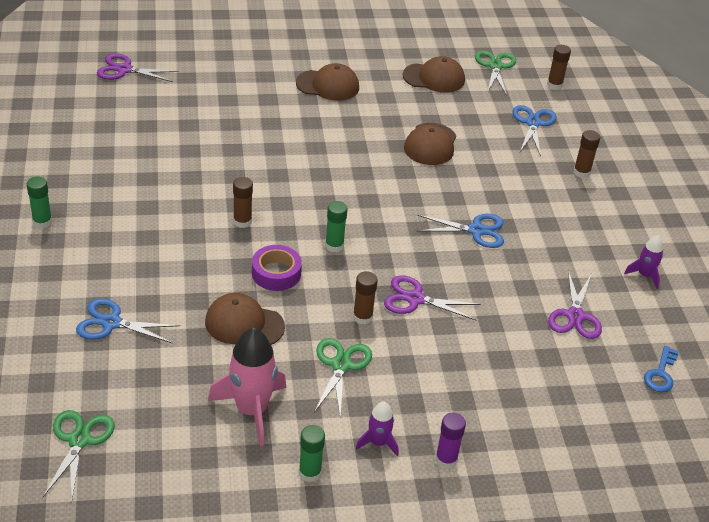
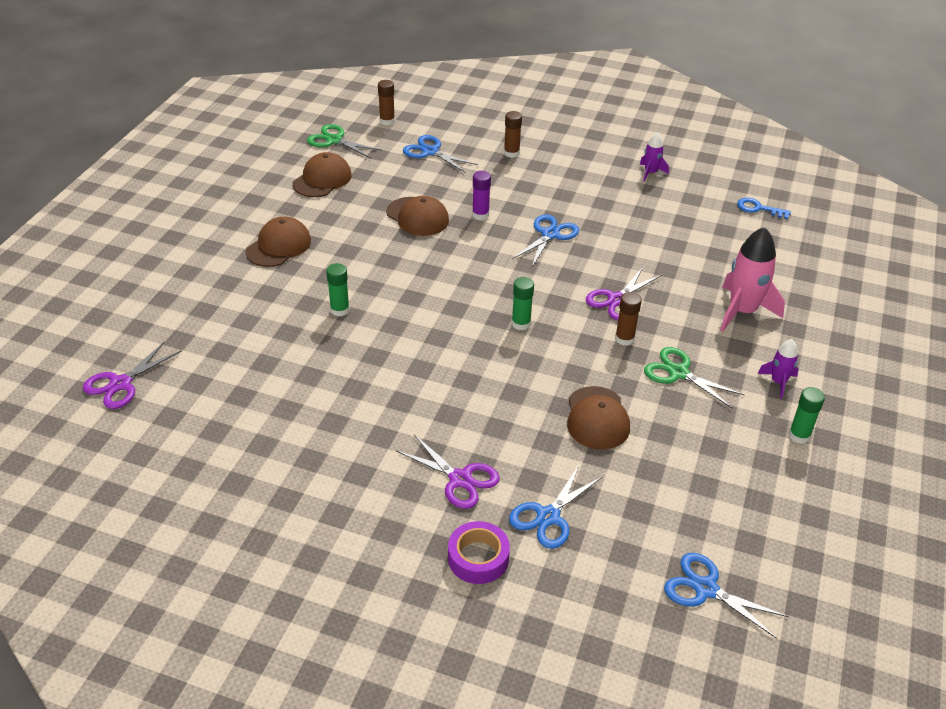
camera: 60 degrees left, 0 degrees up
green glue stick [27,176,52,228] -> green glue stick moved to [326,263,350,316]
green scissors [43,410,115,499] -> blue scissors [664,553,789,639]
brown cap [205,293,285,345] -> brown cap turned 45 degrees counterclockwise [567,386,630,450]
pink rocket [208,328,286,446] -> pink rocket moved to [720,227,785,332]
brown glue stick [233,177,253,228] -> none
purple tape [252,245,302,291] -> purple tape moved to [448,521,510,584]
purple glue stick [435,413,466,469] -> purple glue stick moved to [472,171,491,220]
purple scissors [548,271,602,339] -> purple scissors moved to [396,434,500,509]
blue key [644,346,679,392] -> blue key turned 150 degrees clockwise [737,198,791,219]

